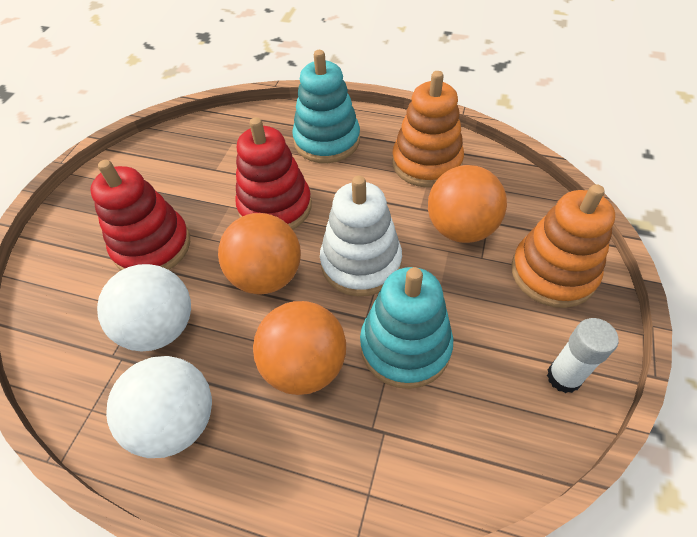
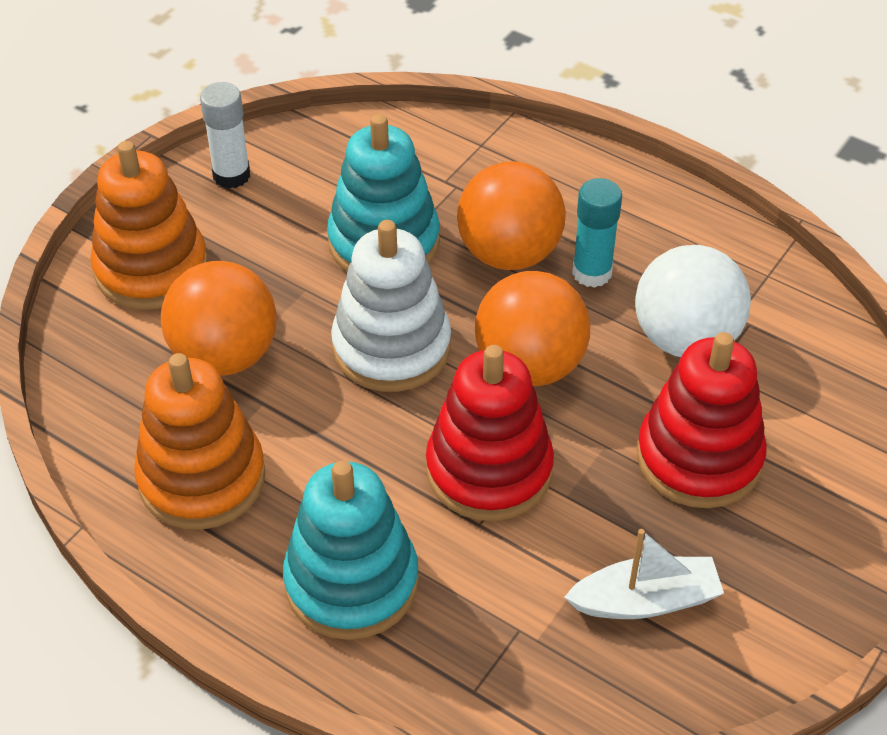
camera: 165 degrees left, 5 degrees down
white ball [106,356,212,458] -> none
none -> white boat [564,529,724,619]
none -> turquoise glue stick [572,178,622,288]

